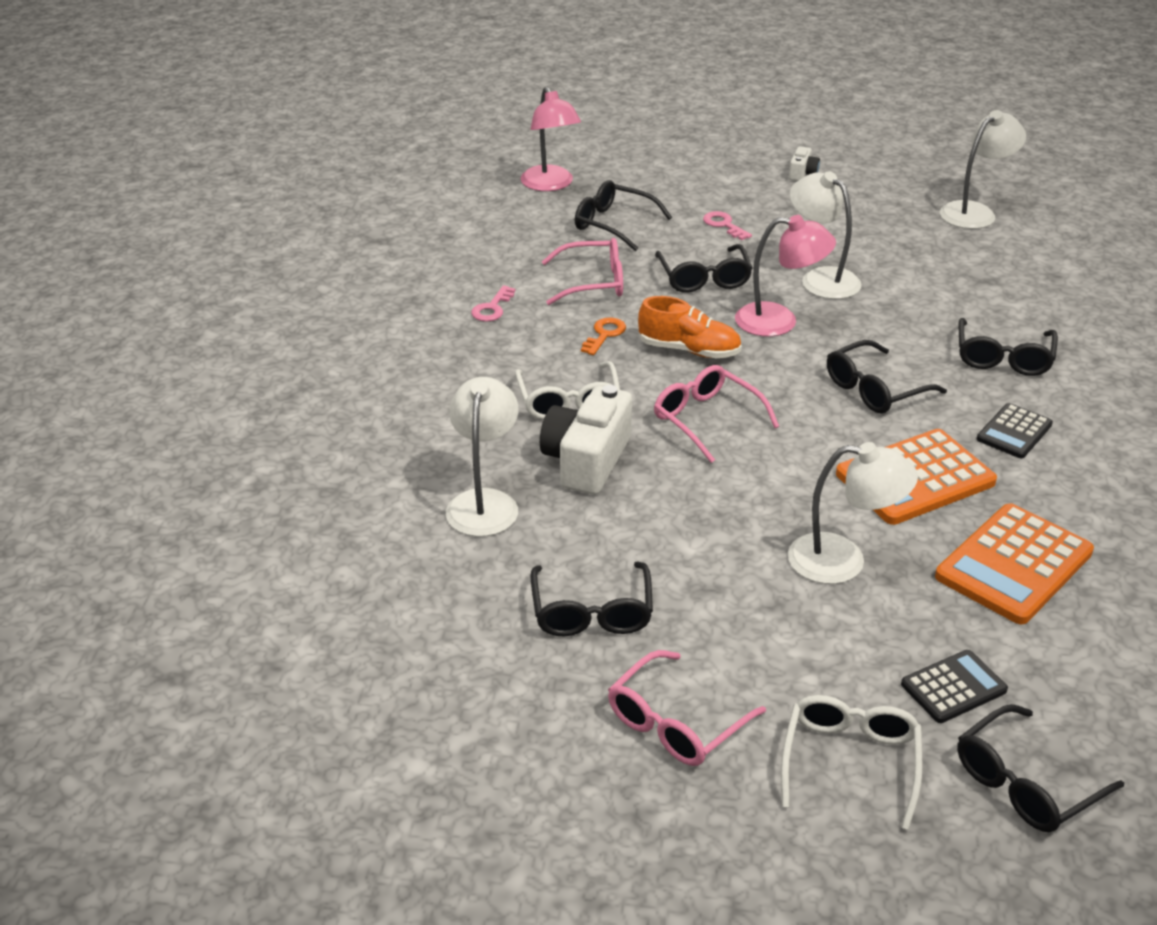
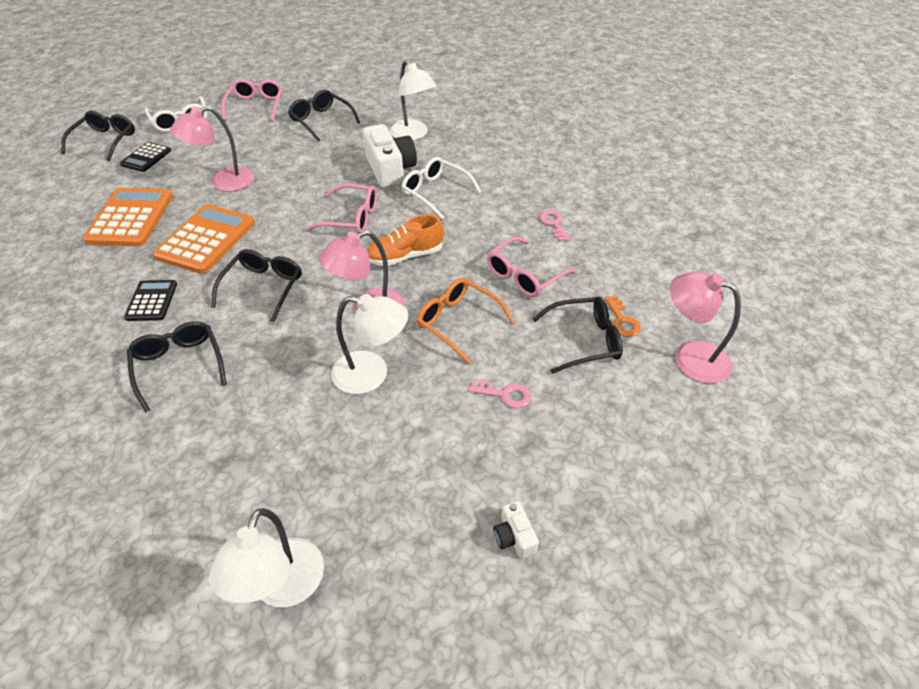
camera: 140 degrees right, 10 degrees up
orange key [581,317,626,355] -> orange key moved to [605,295,641,337]
black glasses [655,244,753,293] -> orange glasses [417,278,514,364]
white lamp [788,442,918,584] -> pink lamp [170,106,254,192]

